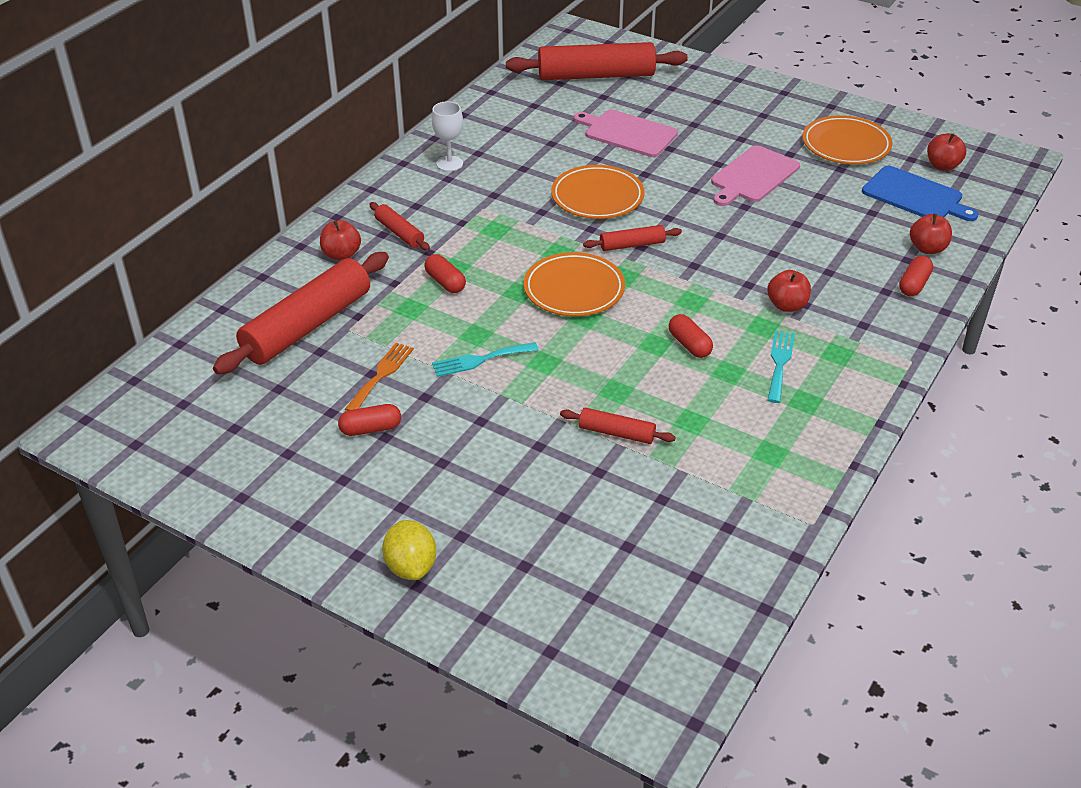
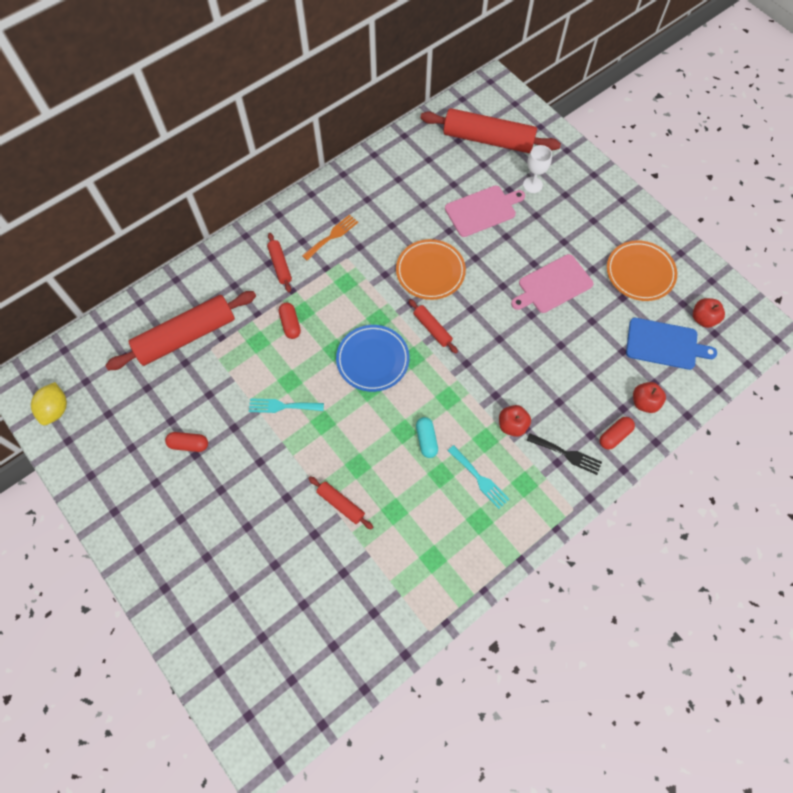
camera: 20 degrees right, 25 degrees up
red apple [320,220,361,261] -> none
orange fork [345,343,414,411] -> orange fork moved to [302,214,358,260]
yellow lemon [382,520,436,580] -> yellow lemon moved to [31,382,67,425]
white goblet [432,101,463,171] -> white goblet moved to [523,145,552,193]
orange plate [524,252,625,316] -> blue plate [336,325,410,392]
pink cutting board [573,110,678,157] -> pink cutting board turned 105 degrees clockwise [445,185,525,237]
red rolling pin [583,225,682,251] -> red rolling pin turned 45 degrees clockwise [409,299,458,353]
red capsule [669,314,713,358] -> turquoise capsule [416,417,438,458]
turquoise fork [768,331,795,403] -> turquoise fork turned 105 degrees clockwise [448,445,510,509]
blue cutting board [862,166,978,221] -> blue cutting board turned 45 degrees counterclockwise [626,318,717,370]
none -> black fork [526,433,602,475]

